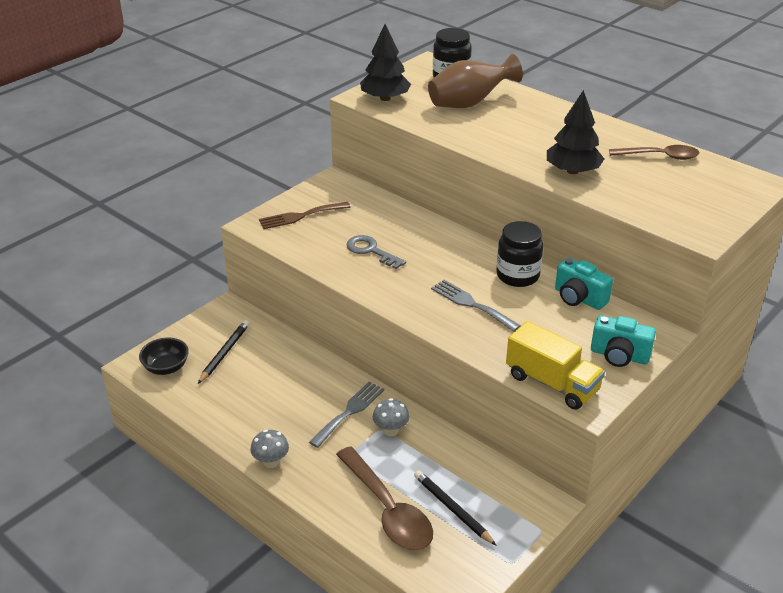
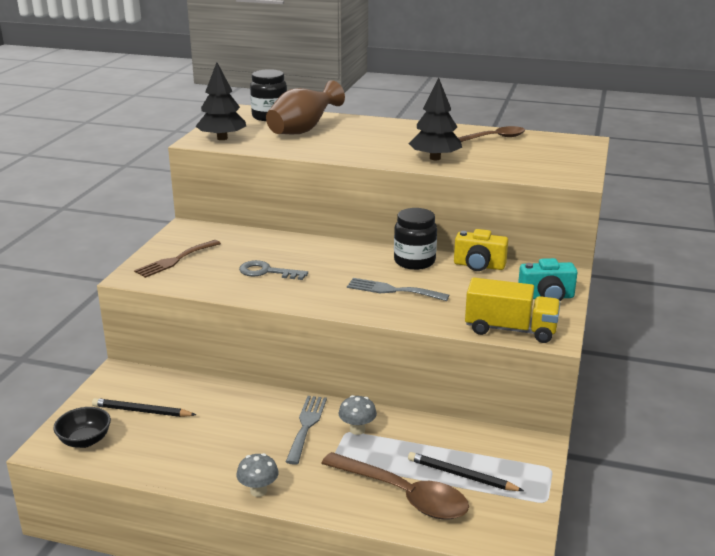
camera: 25 degrees left, 10 degrees down
black pencil [198,320,249,384] -> black pencil turned 75 degrees counterclockwise [92,398,196,417]
turquoise camera [555,258,613,310] -> yellow camera [454,229,508,271]

